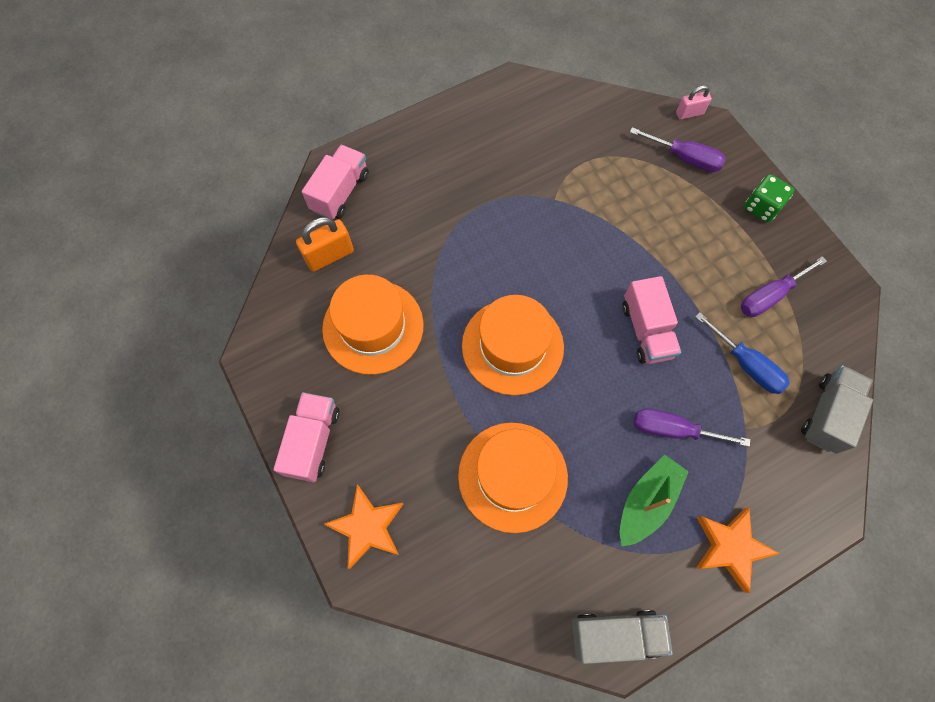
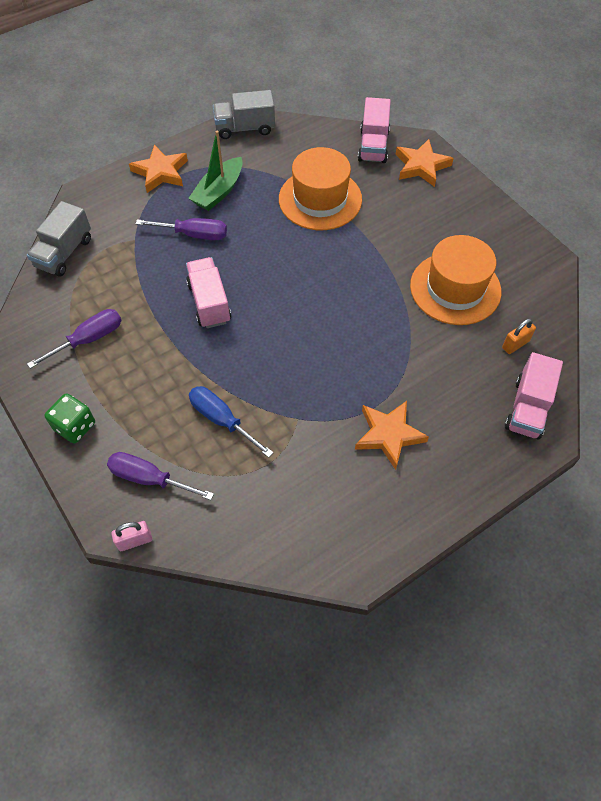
camera: 175 degrees right, 10 degrees down
pink truck [273,392,340,483] -> pink truck moved to [358,97,391,163]
orange padlock [296,217,354,272] -> orange padlock [502,319,536,354], size x0.63
orange hat [462,295,564,395] -> none
blue screwdriver [695,312,790,394] -> blue screwdriver moved to [189,386,274,458]
none -> orange star [355,401,429,470]

